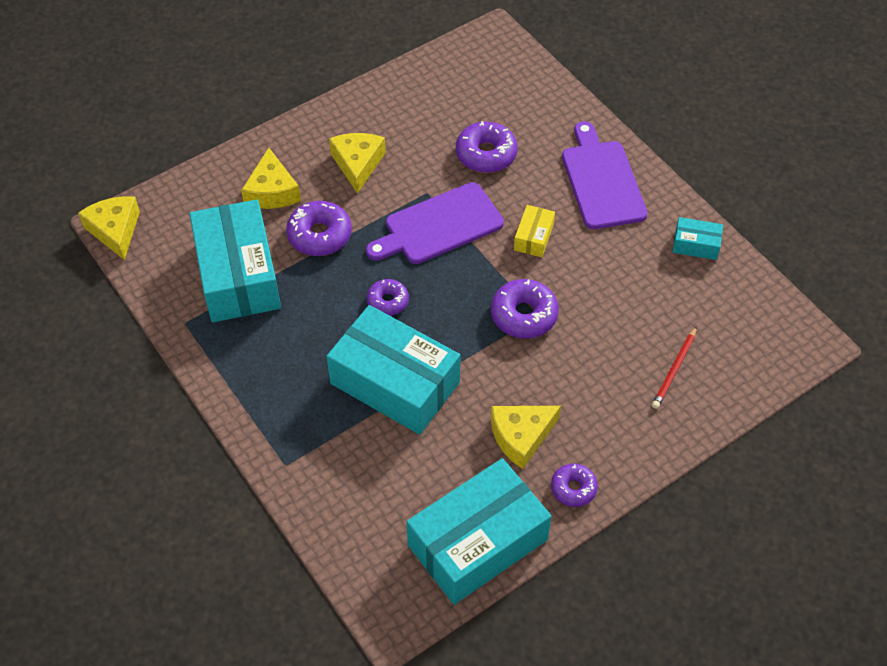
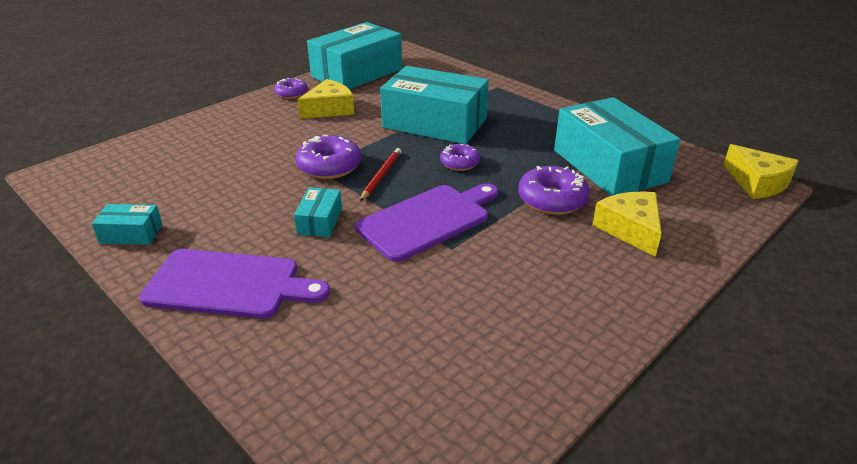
camera: 170 degrees right, 20 degrees down
yellow cheese [329,133,386,194] -> none
purple donut [456,121,518,173] -> none
yellow box [514,205,555,257] -> turquoise box [294,187,342,237]
purple cutting board [562,121,648,229] -> purple cutting board turned 60 degrees counterclockwise [139,249,330,319]
red pencil [652,326,697,409] -> red pencil moved to [360,148,401,201]

